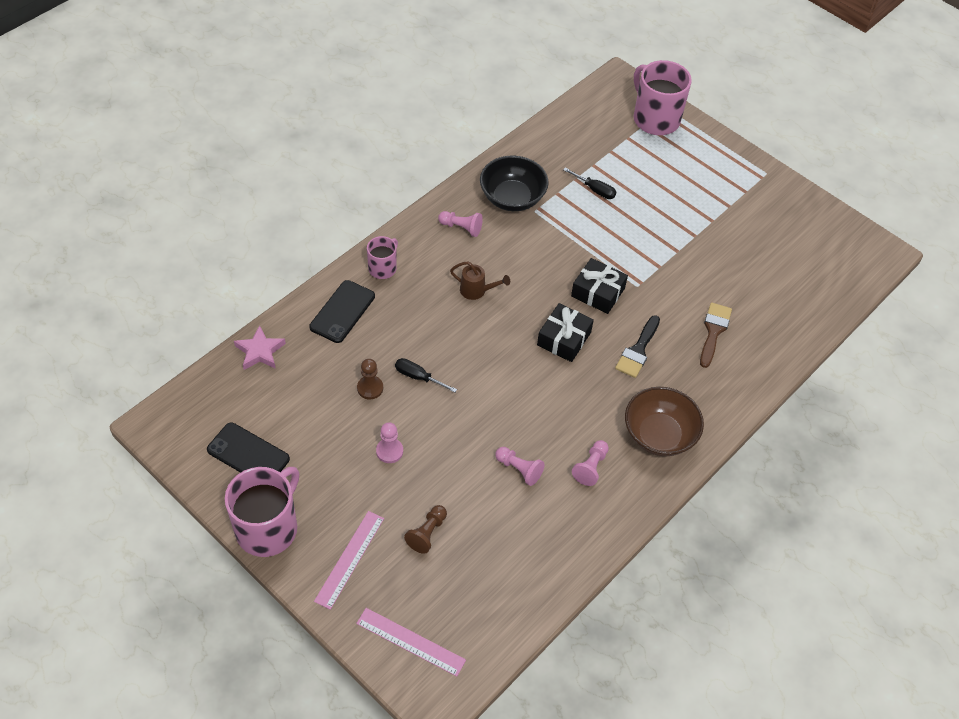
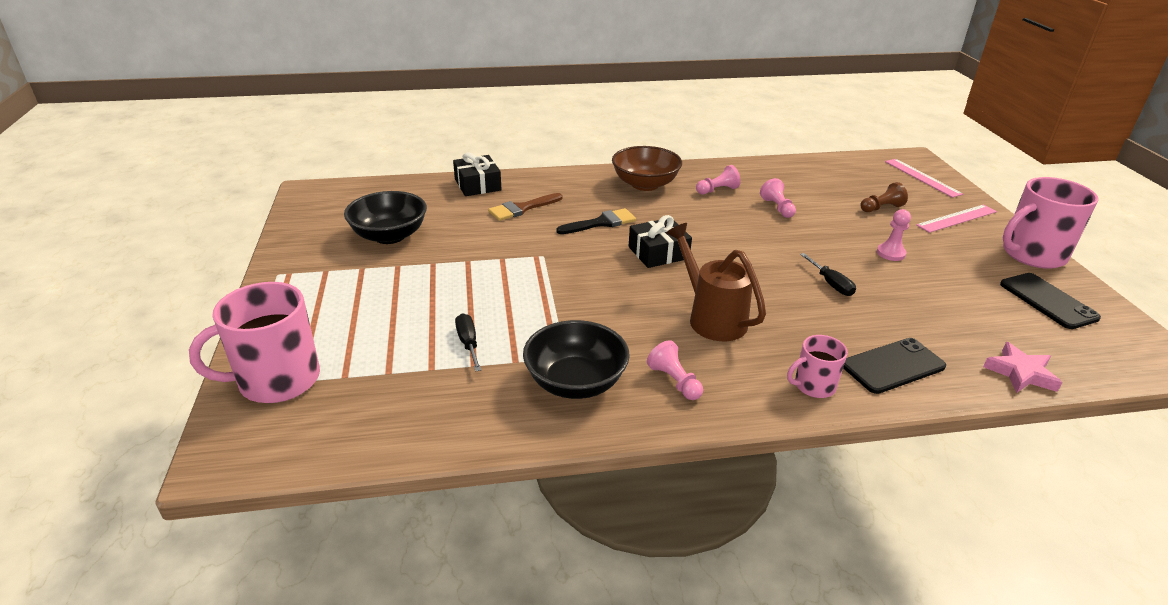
camera: 140 degrees left, 20 degrees down
brown pawn [357,359,383,399] -> none
brown watering can [450,261,510,300] -> brown watering can [666,223,766,341], size x1.75
black gift [571,258,628,314] -> black gift moved to [453,152,502,196]
pink mug [634,60,692,135] -> pink mug turned 60 degrees clockwise [189,282,320,403]
none -> black bowl [344,191,427,244]

